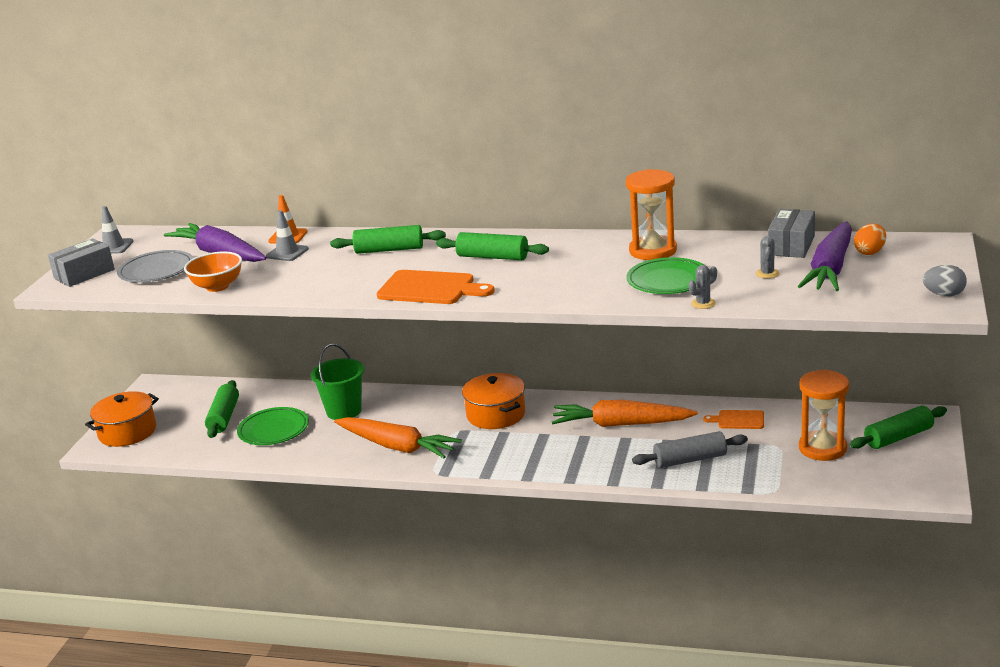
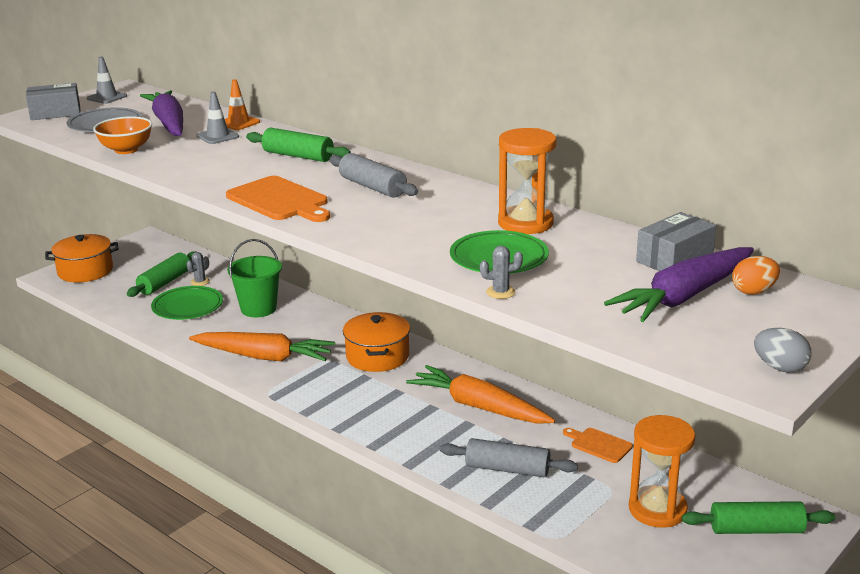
camera: 25 degrees right, 0 degrees up
orange carrot [334,417,462,458] -> orange carrot turned 45 degrees counterclockwise [189,332,335,362]
green rolling pin [436,232,549,260] -> grey rolling pin [330,153,418,198]
grey cactus [755,236,779,279] -> grey cactus moved to [187,252,210,286]

